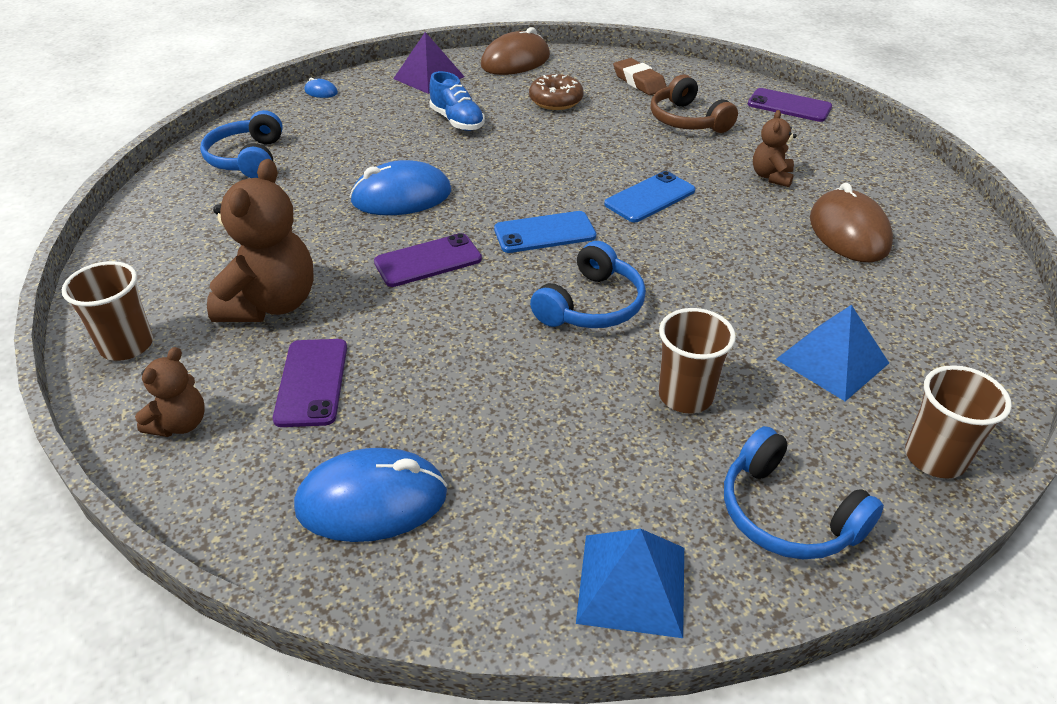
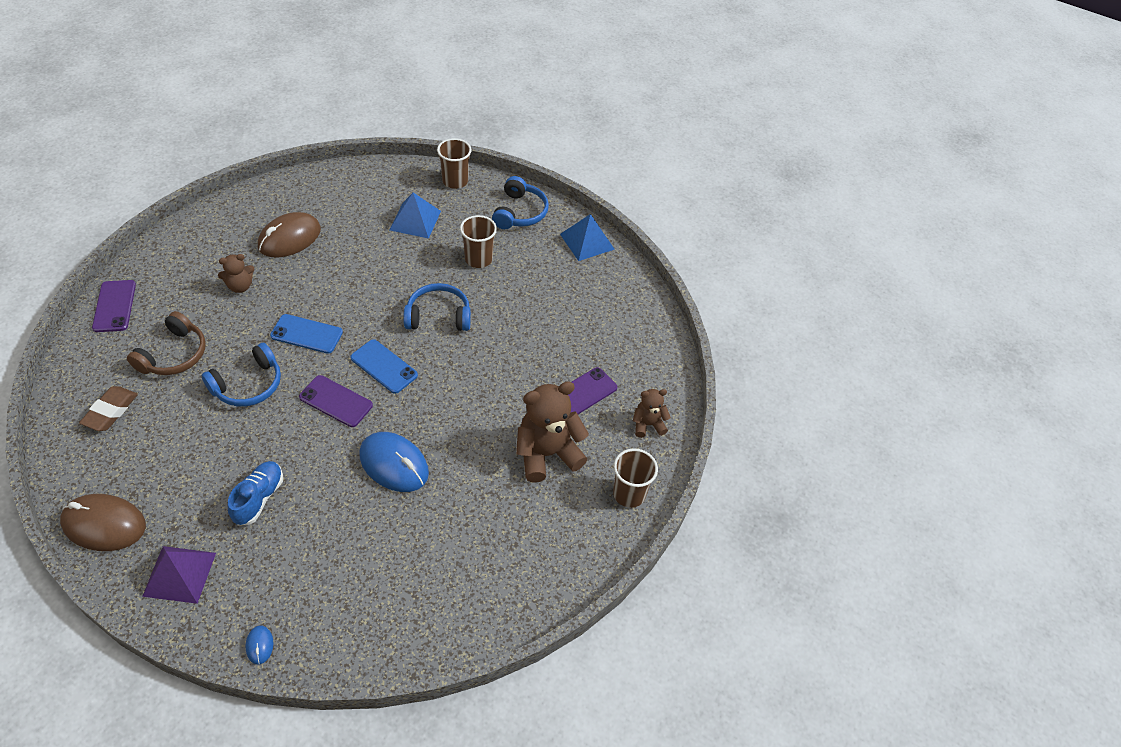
camera: 130 degrees left, 10 degrees up
blue headphones [200,110,283,178] -> blue headphones moved to [201,343,281,407]
blue mouse [294,448,447,542] -> none
purple phone [374,233,482,287] -> purple phone moved to [299,375,373,427]
brown donut [529,74,584,110] -> none

